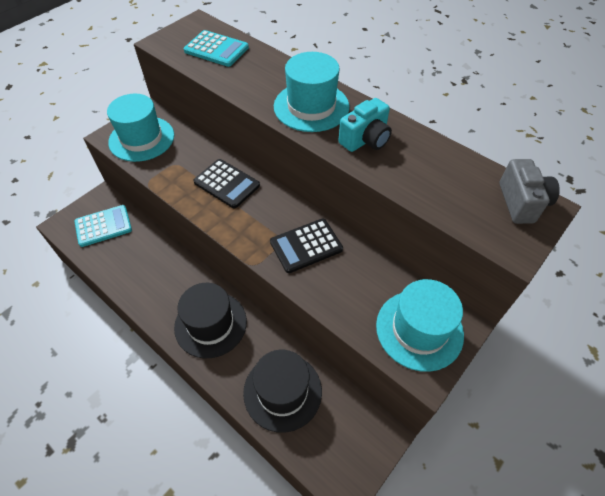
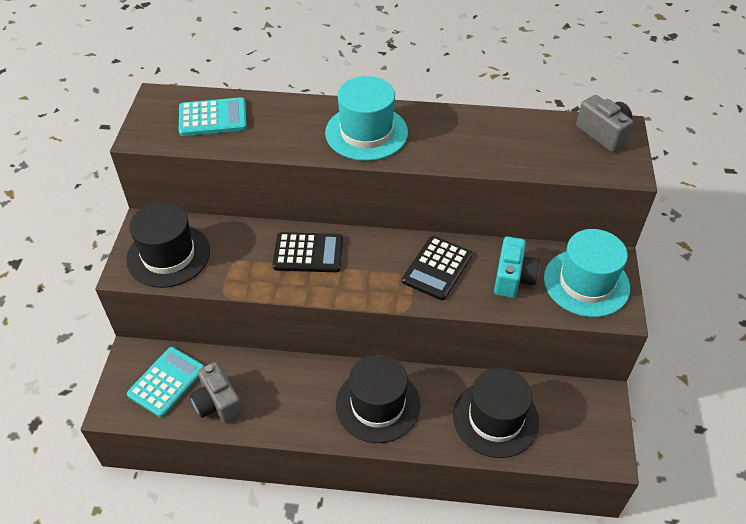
camera: 35 degrees left, 5 degrees down
turquoise hat [107,94,174,162] -> black hat [126,202,210,288]
turquoise camera [338,98,392,152] -> turquoise camera moved to [494,236,540,298]
none -> grey camera [190,362,243,424]

